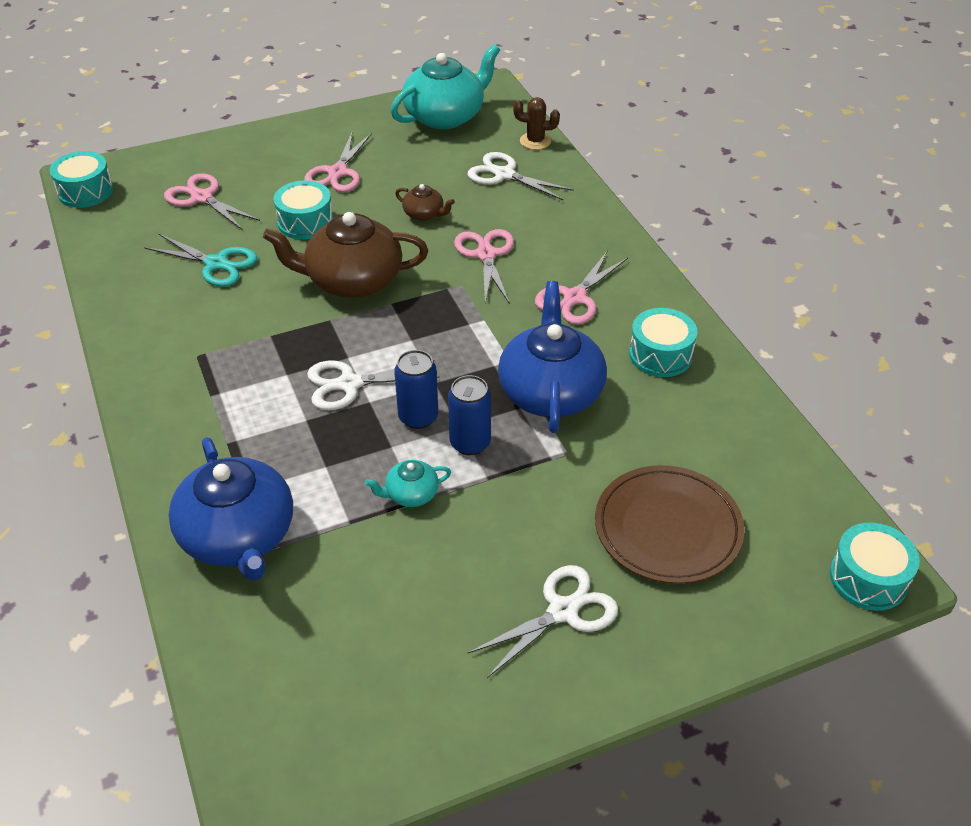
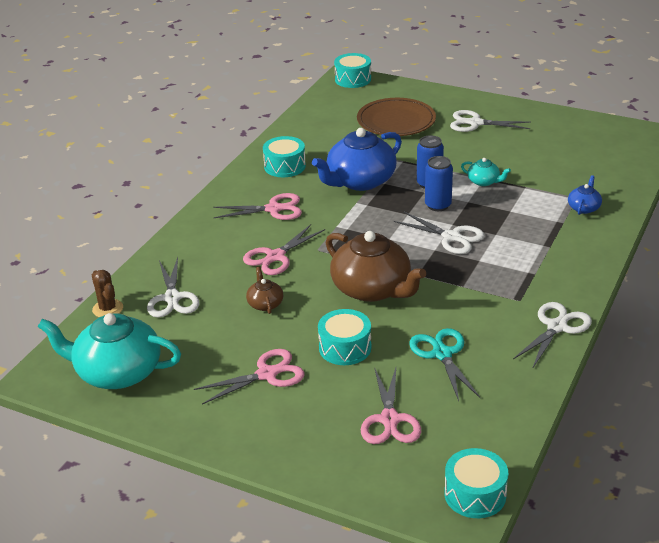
camera: 130 degrees left, 10 degrees down
blue teapot [169,437,293,581] -> blue teapot [568,175,602,215], size x0.46
none -> white scissors [513,302,592,369]

